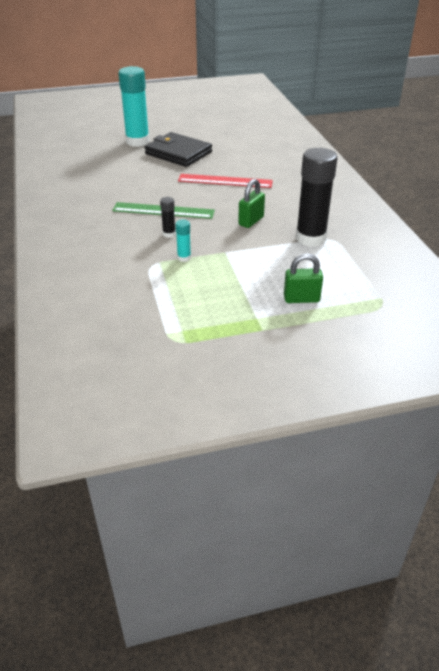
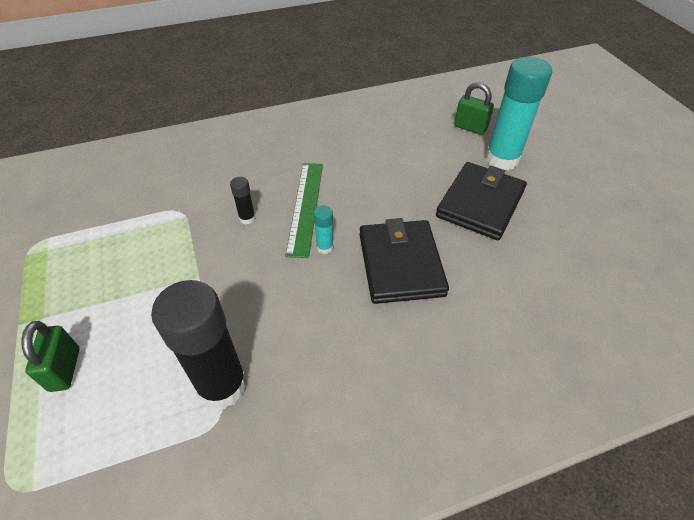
camera: 85 degrees right, 10 degrees up
turquoise glue stick [175,219,191,262] -> turquoise glue stick moved to [313,206,334,254]
red ruler [178,174,273,188] -> black wallet [359,218,449,304]
green padlock [238,179,265,228] -> green padlock moved to [454,82,494,135]

